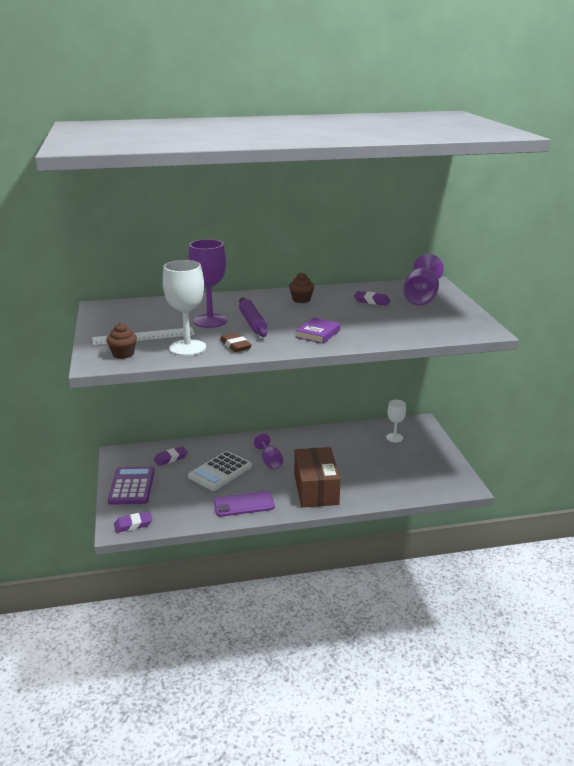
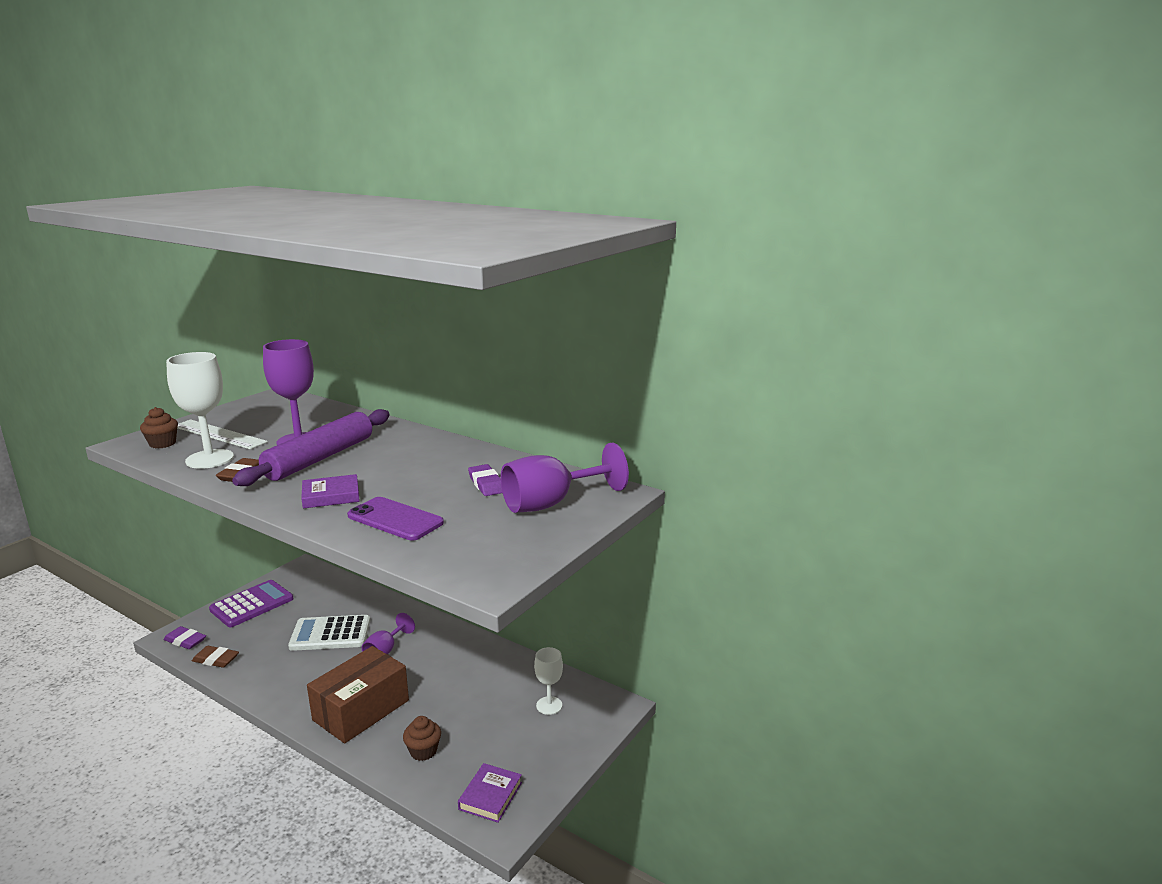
camera: 45 degrees right, 5 degrees down
purple eraser [154,446,188,466] -> none
purple phone [214,491,275,517] -> purple phone moved to [347,497,444,541]
purple rolling pin [239,297,267,337] -> purple rolling pin [232,409,390,486], size x1.57
brown cupcake [289,272,314,303] -> brown cupcake moved to [403,716,441,761]
none -> brown eraser [192,646,239,668]
none -> purple book [458,763,522,822]

